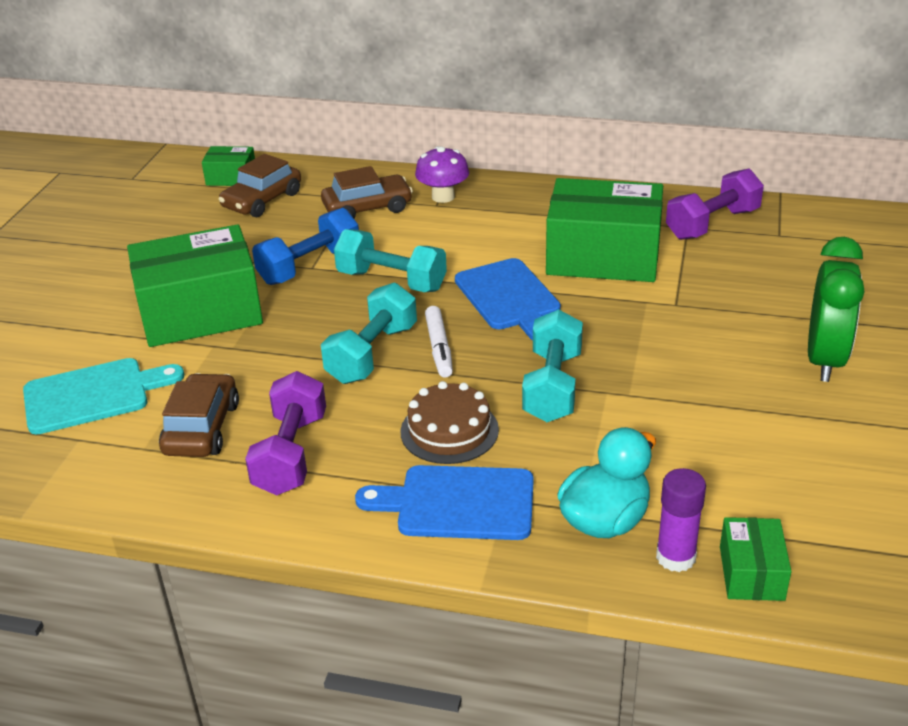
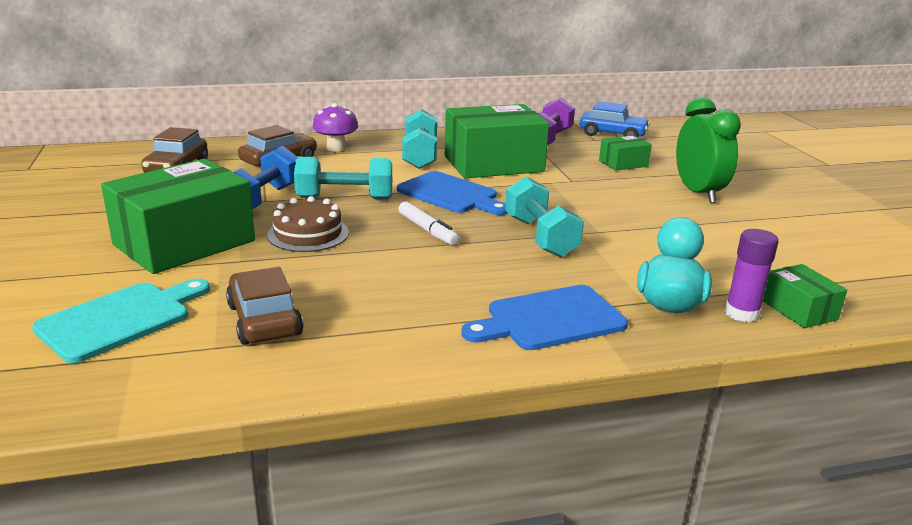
camera: 30 degrees left, 10 degrees down
green box [202,146,255,186] -> green box moved to [599,135,652,171]
purple dumbbell [245,371,326,495] -> none
turquoise dumbbell [321,283,417,384] -> turquoise dumbbell moved to [402,109,437,169]
brown cake [400,381,499,464] -> brown cake moved to [267,196,349,252]
none -> blue car [580,101,650,137]

